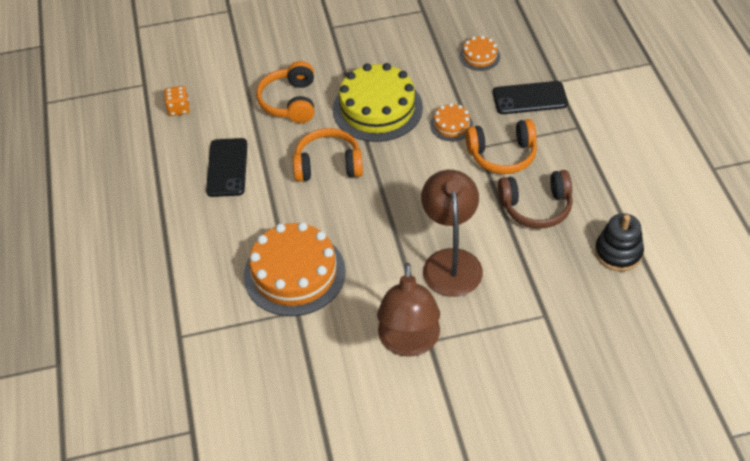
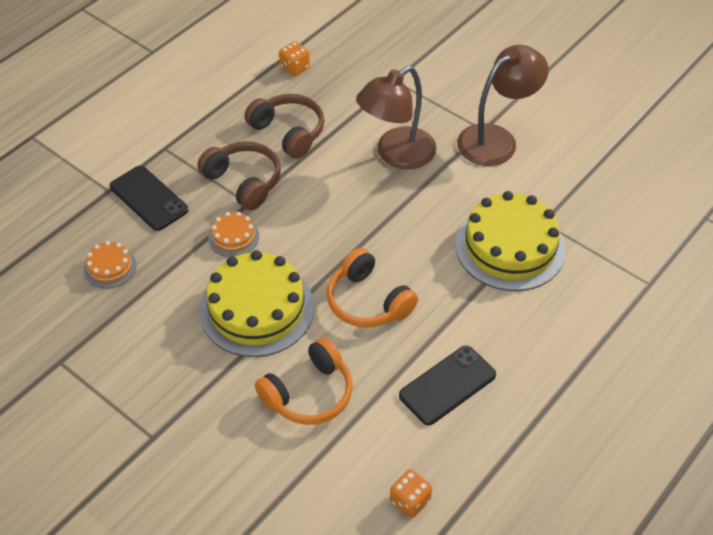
camera: 130 degrees left, 0 degrees up
orange cake [244,222,346,316] -> yellow cake [455,191,566,291]
orange headphones [465,119,537,174] -> brown headphones [197,141,281,210]
black stacking toy [595,213,644,271] -> orange dice [279,41,310,76]

